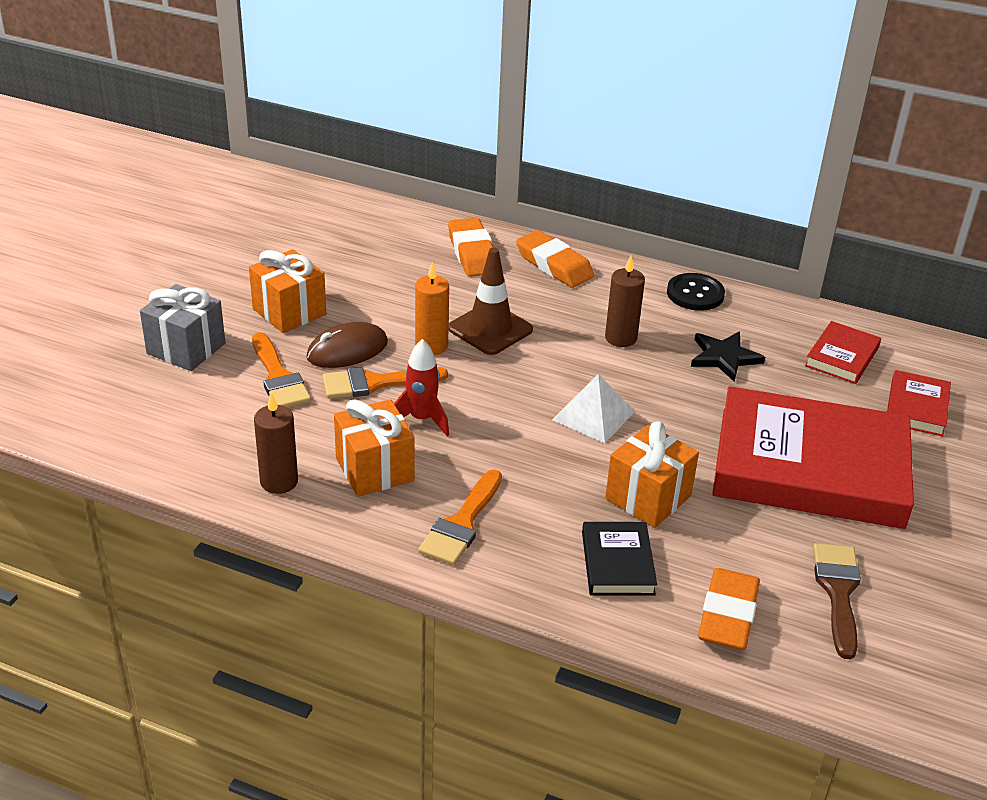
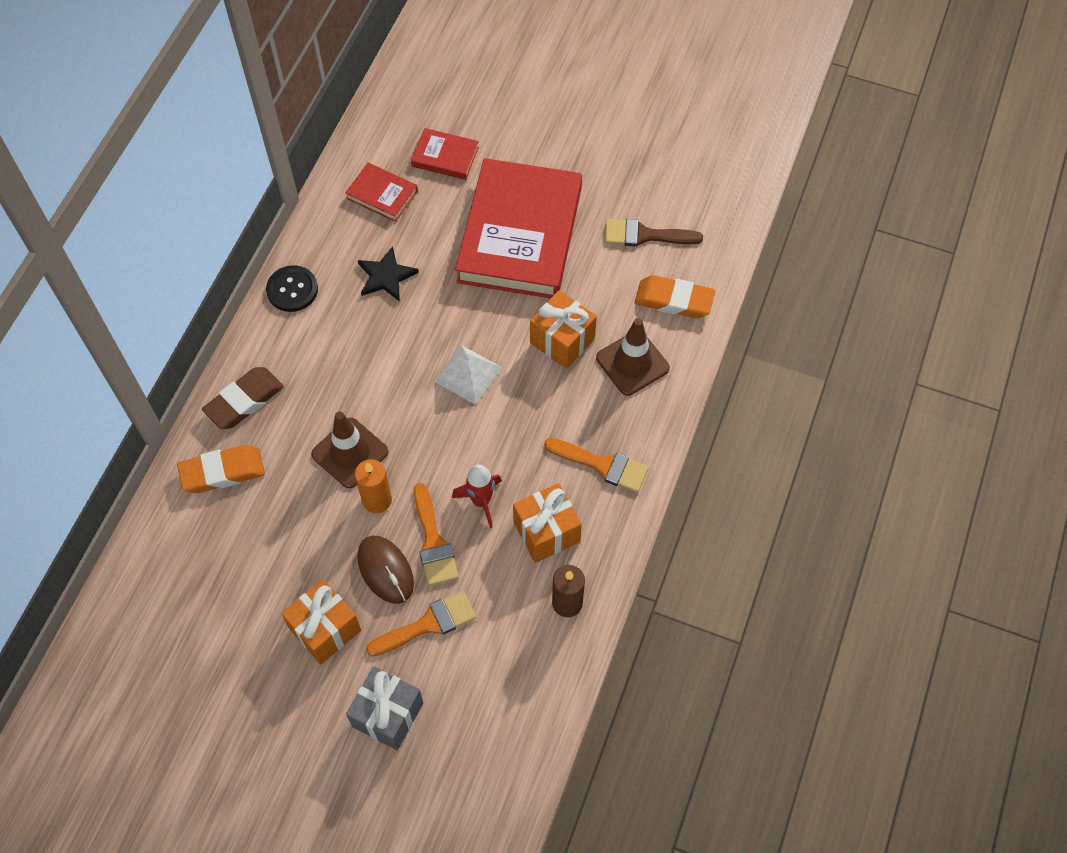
camera: 90 degrees left, 25 degrees up
orange eraser [516,230,594,288] -> brown eraser [202,367,284,429]
black book [582,522,657,595] -> brown traffic cone [596,318,670,396]
brown candle [605,256,645,347] -> none

